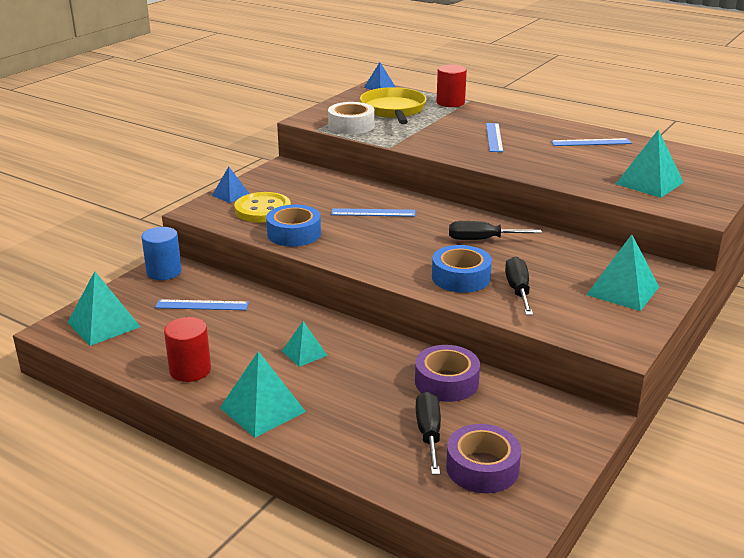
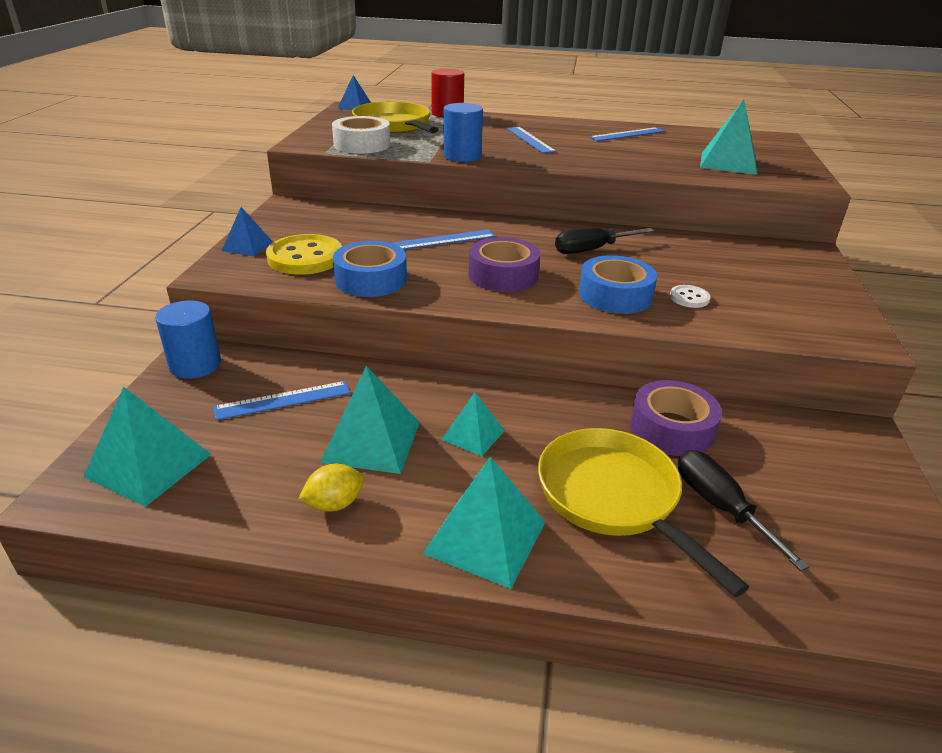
camera: 25 degrees left, 5 degrees up
red cylinder [164,317,211,382] -> yellow lemon [298,464,364,512]
purple tape [446,424,521,493] -> purple tape moved to [469,237,540,292]
black screwdriver [505,256,533,315] -> white button [670,285,710,308]
turquoise pyramid [586,234,659,311] -> turquoise pyramid moved to [320,366,420,474]
none -> blue cylinder [443,103,483,162]
none -> yellow pan [538,428,749,597]

